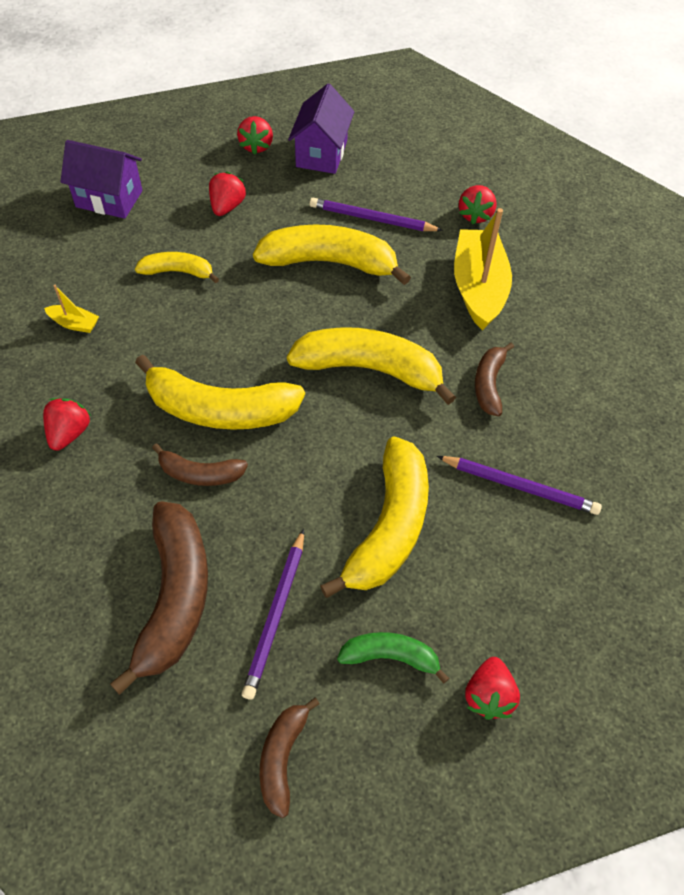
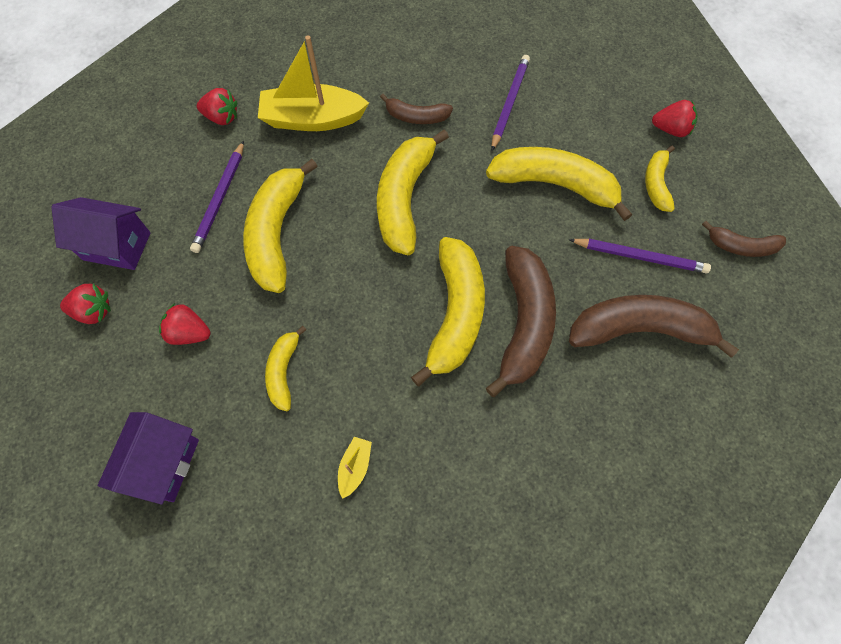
camera: 90 degrees left, 10 degrees up
red strawberry [43,398,91,451] -> none
brown banana [152,443,248,486] -> brown banana [486,246,556,397], size x1.86
green banana [337,632,449,684] -> yellow banana [645,146,675,212]

